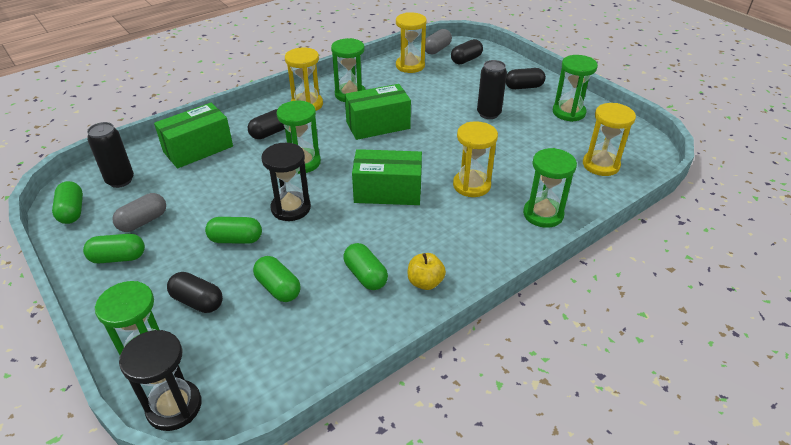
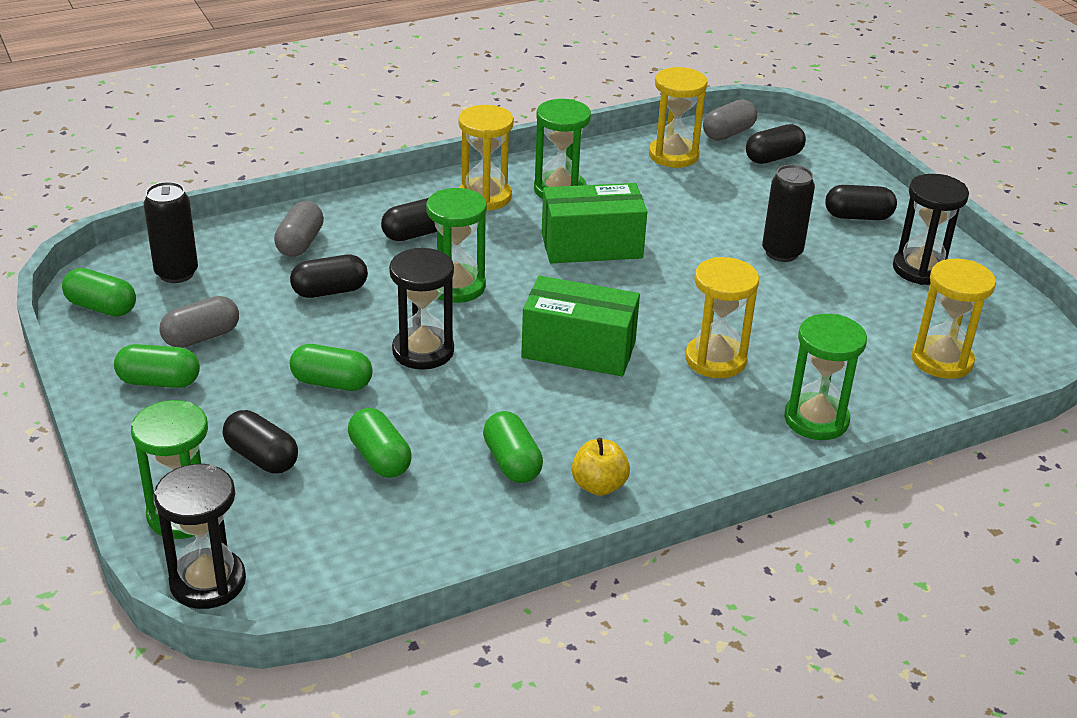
camera: 10 degrees right, 5 degrees down
green capsule [52,181,83,224] -> green capsule turned 60 degrees counterclockwise [62,268,136,317]
green box [154,103,233,169] -> grey capsule [274,201,324,257]
green hourglass [553,55,598,122] -> black hourglass [893,174,969,285]
none -> black capsule [290,255,368,298]

